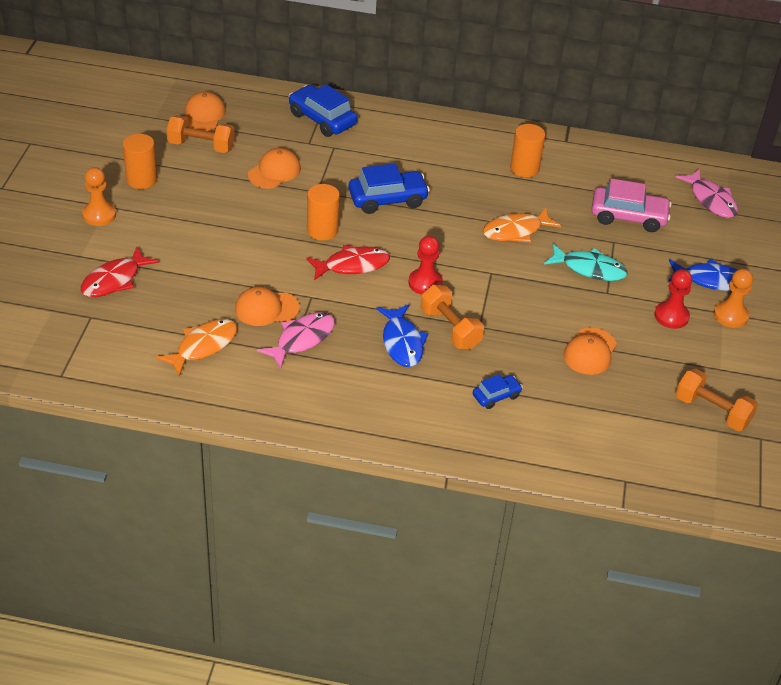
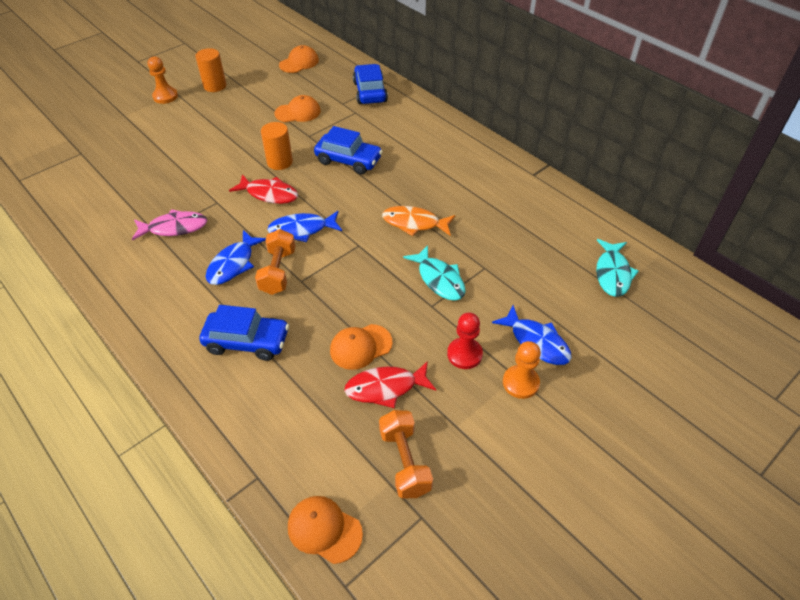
camera: 40 degrees right, 5 degrees up
red fish [81,246,159,297] -> red fish moved to [344,361,436,408]
orange fish [156,319,237,377] -> none
orange dumbbell [166,115,235,153] -> none
orange cap [235,286,300,326] -> orange cap moved to [288,496,363,564]
red pawn [408,236,443,295] -> blue fish [267,211,342,242]
blue car [473,374,523,409] -> blue car [199,305,289,361], size x1.82
orange cylinder [510,124,545,178] -> none
pink car [591,179,672,232] -> none
pink fish [675,169,738,218] -> turquoise fish [596,239,639,297]

